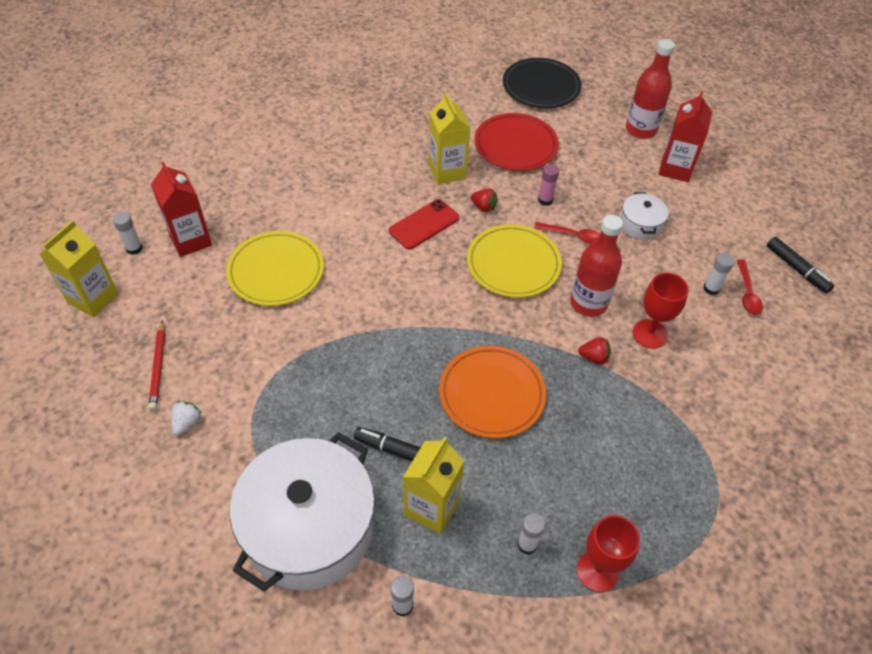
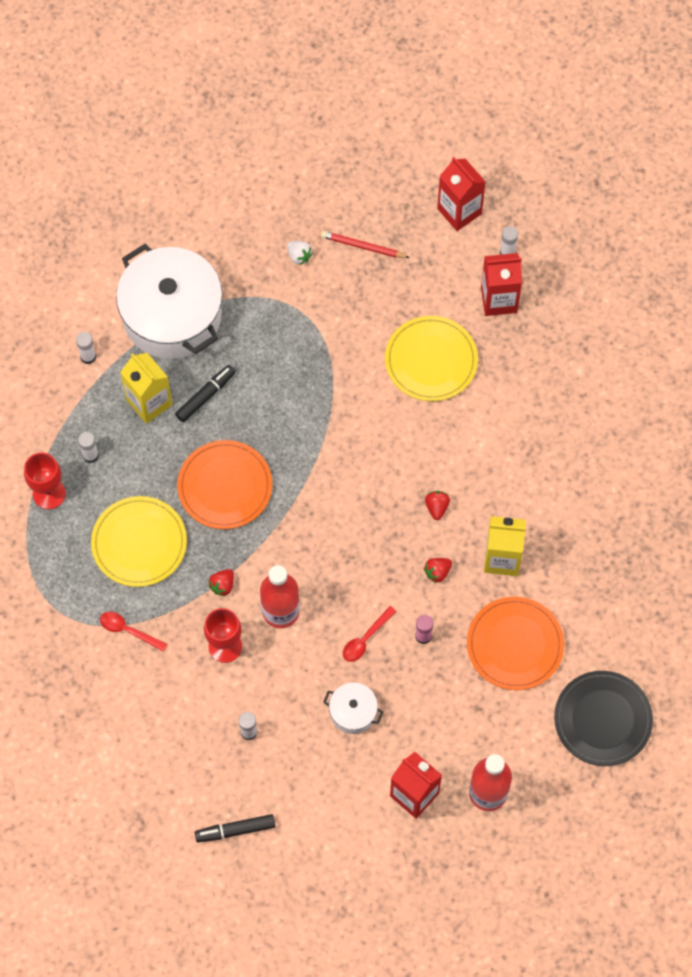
camera: 115 degrees right, 15 degrees up
yellow carton [40,220,119,317] -> red carton [437,157,486,231]
red phone [389,199,459,250] -> red strawberry [425,491,450,520]
yellow plate [467,224,562,298] -> yellow plate moved to [91,496,187,587]
red plate [474,113,559,171] -> orange plate [467,597,564,690]
red spoon [737,260,763,315] -> red spoon moved to [100,611,167,651]

